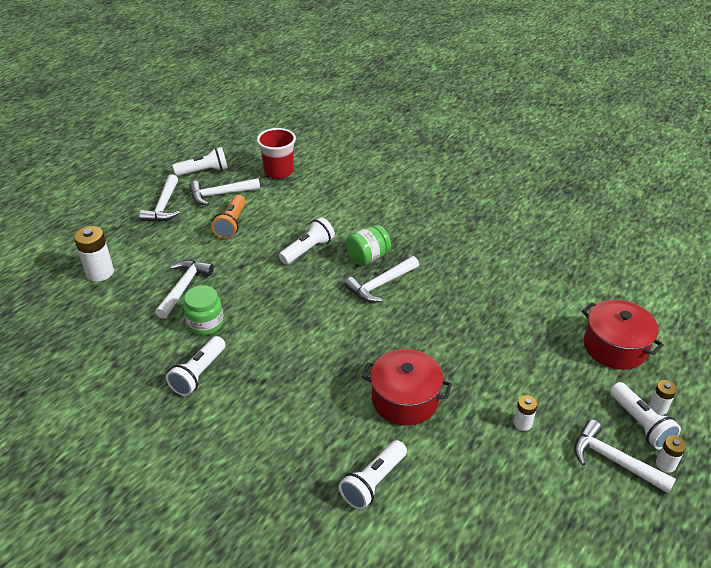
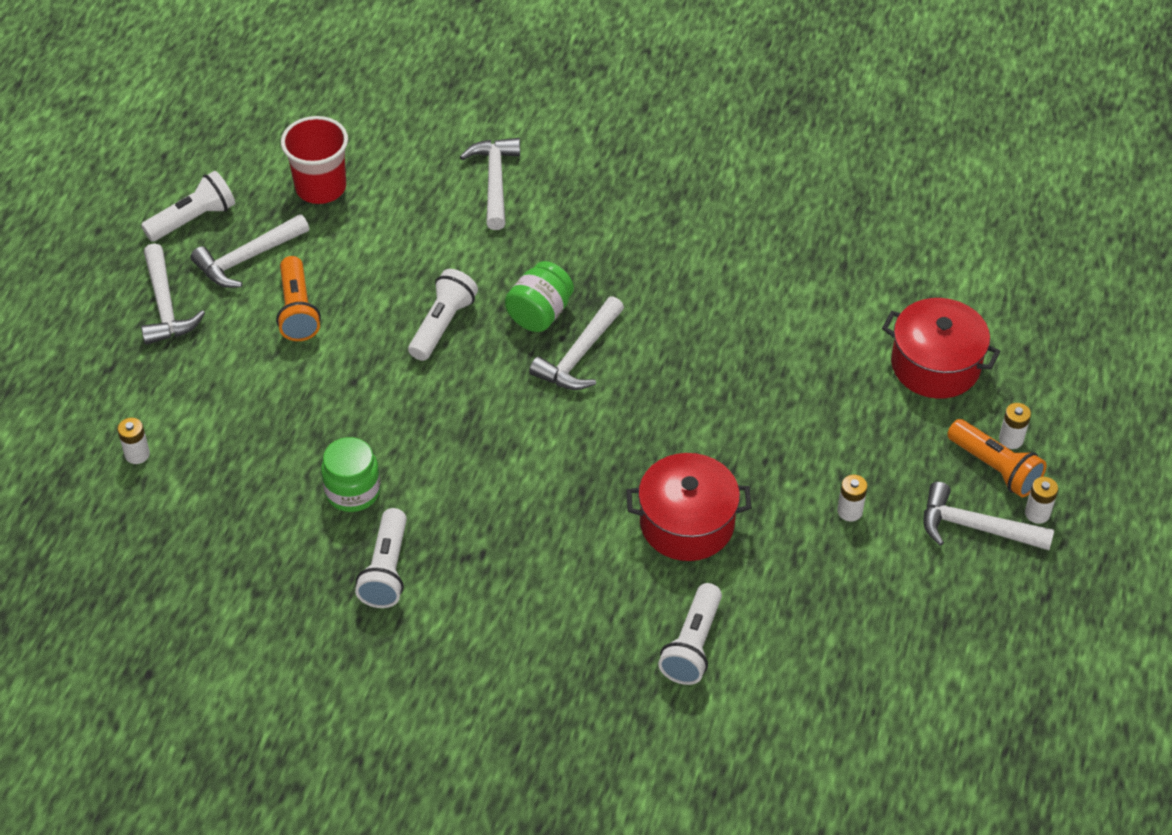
camera: 20 degrees left, 10 degrees up
white battery [74,226,114,282] -> white battery [117,418,150,464], size x0.56
white hammer [155,260,214,319] -> white hammer moved to [460,138,520,230]
white flashlight [610,382,681,450] -> orange flashlight [947,419,1047,497]

